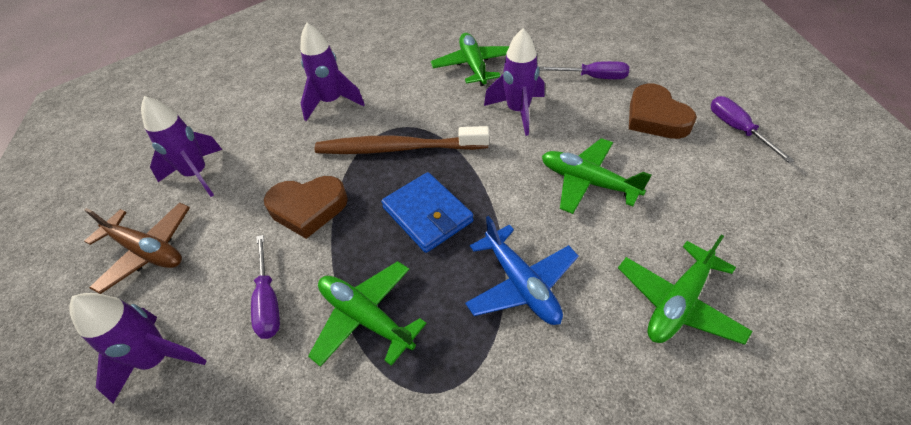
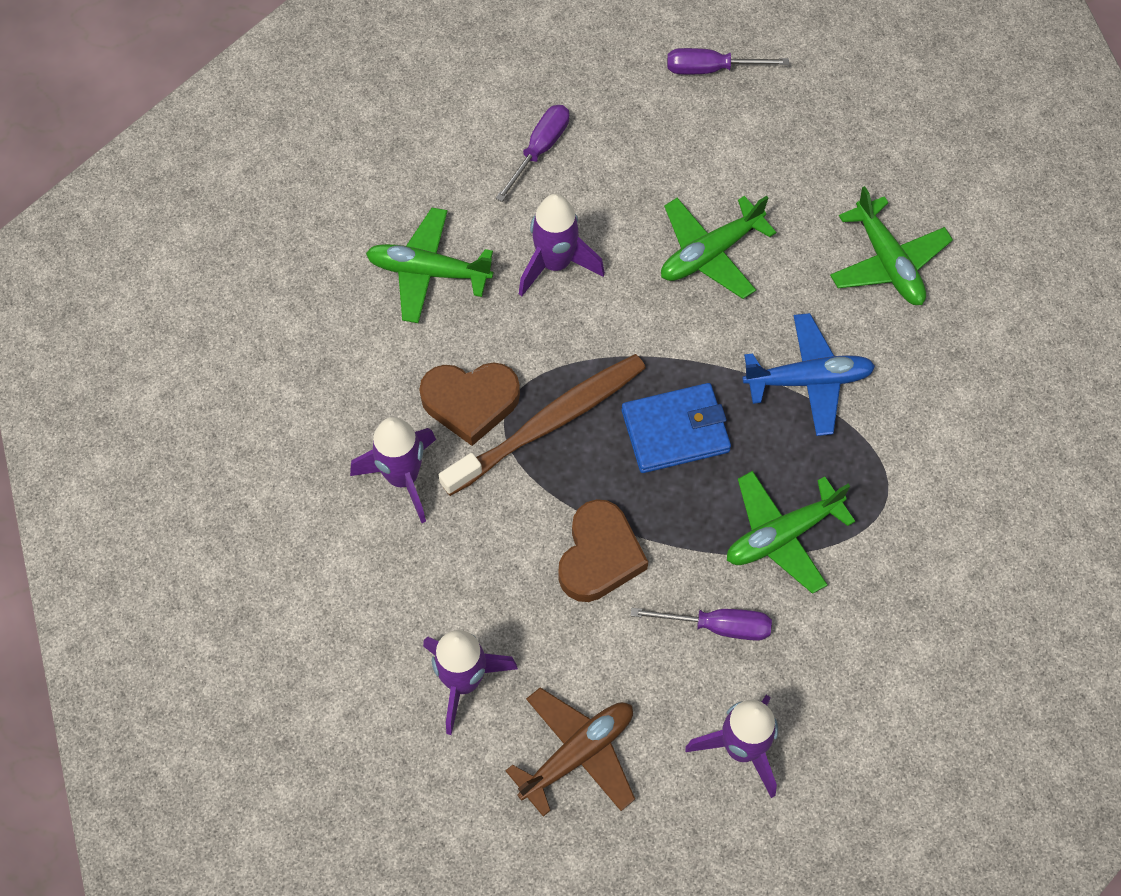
camera: 70 degrees left, 15 degrees up
brown toothbrush [315,126,489,154] -> brown toothbrush turned 150 degrees counterclockwise [439,354,646,496]
brown heart [629,83,697,139] -> brown heart moved to [419,362,520,446]

